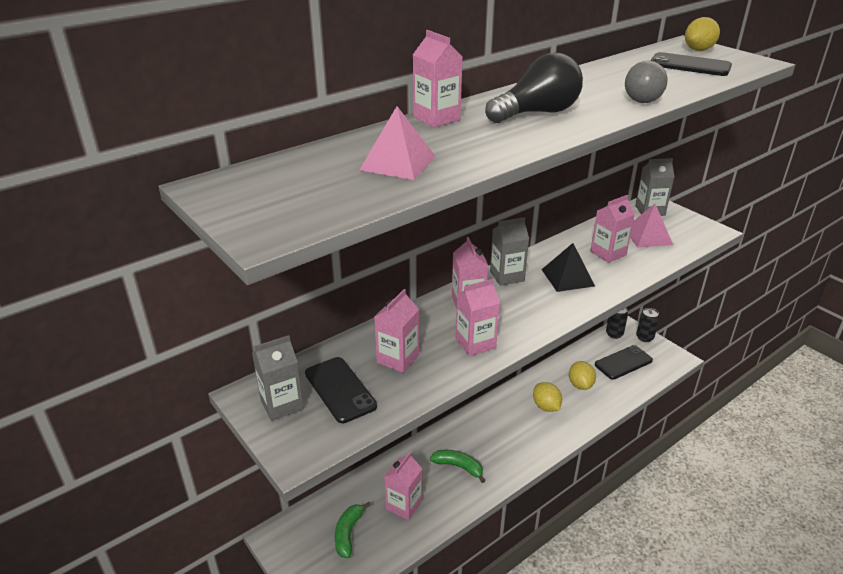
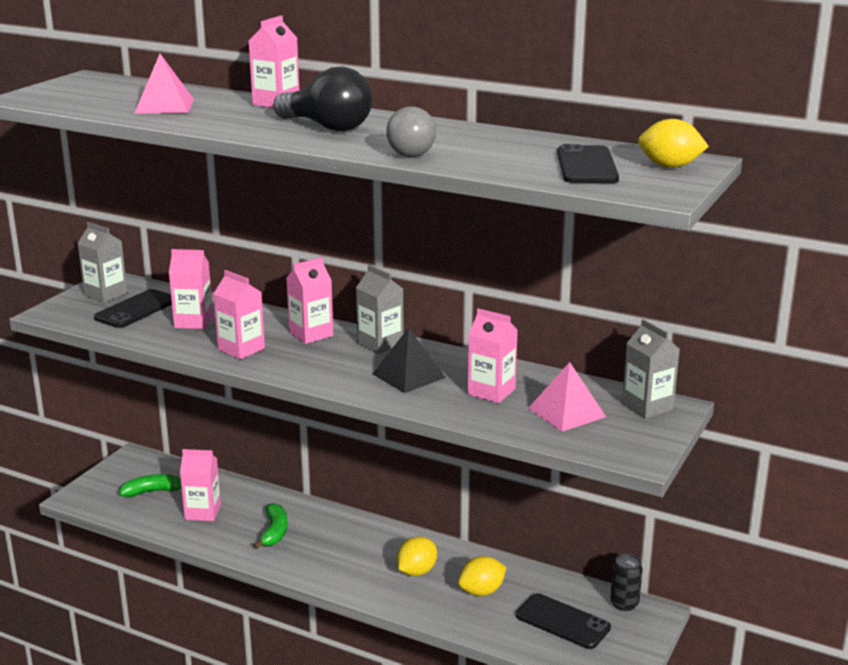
camera: 65 degrees right, 10 degrees down
black can [636,308,659,342] -> none

